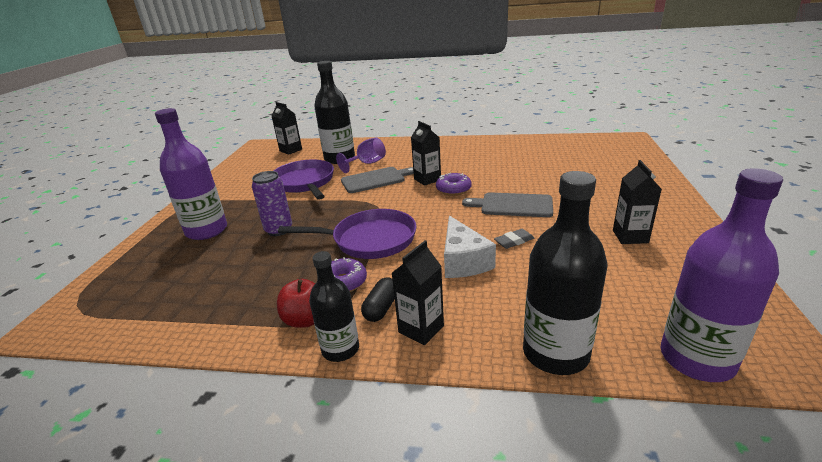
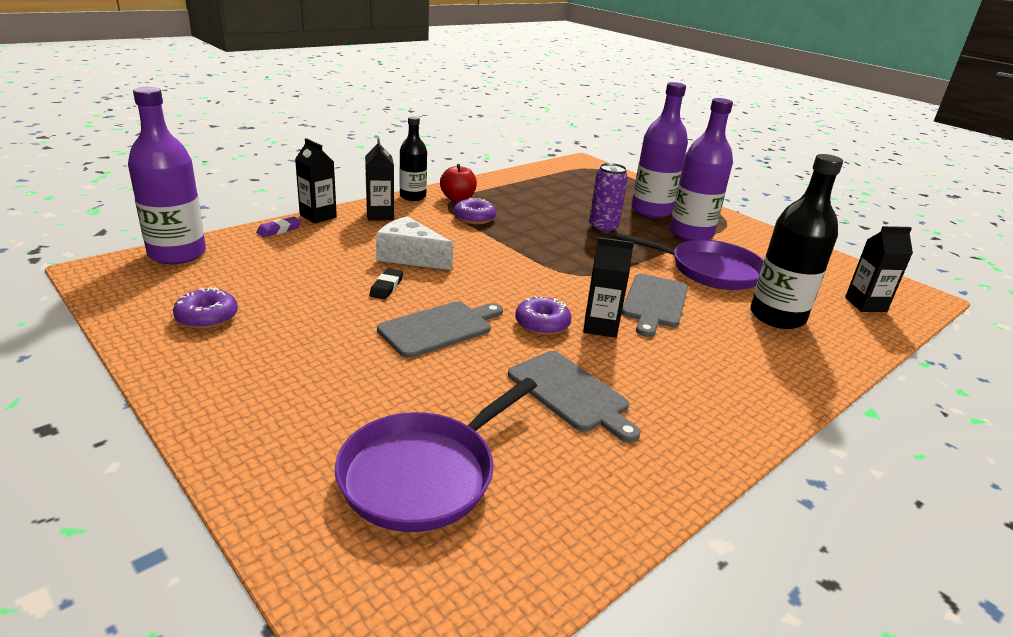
camera: 125 degrees right, 0 degrees up
purple pan [278,209,416,259] -> purple pan moved to [335,378,537,532]
purple goblet [336,138,386,173] -> none
black capsule [361,277,395,322] -> none
grey eraser [494,229,534,249] -> black eraser [369,268,403,299]
black bottle [523,171,608,375] -> purple eraser [256,216,302,237]
black carton [613,160,662,244] -> black carton moved to [295,138,337,224]
none -> purple donut [173,287,238,329]
none -> grey cutting board [508,351,641,443]
none -> purple bottle [670,98,733,241]

